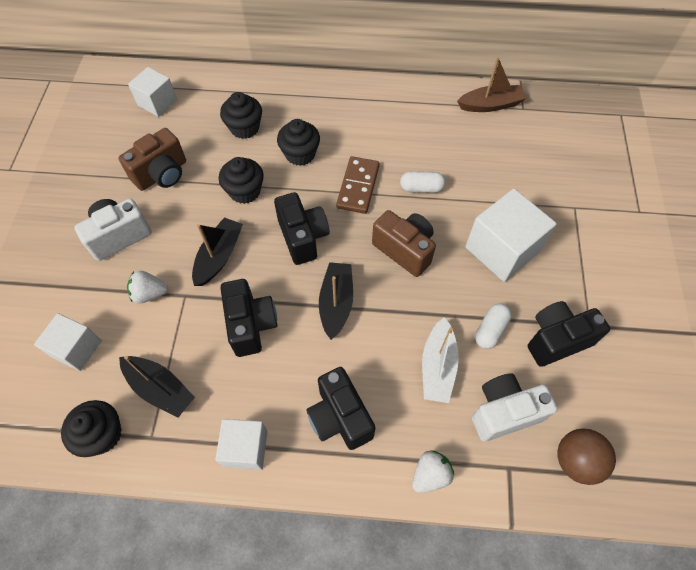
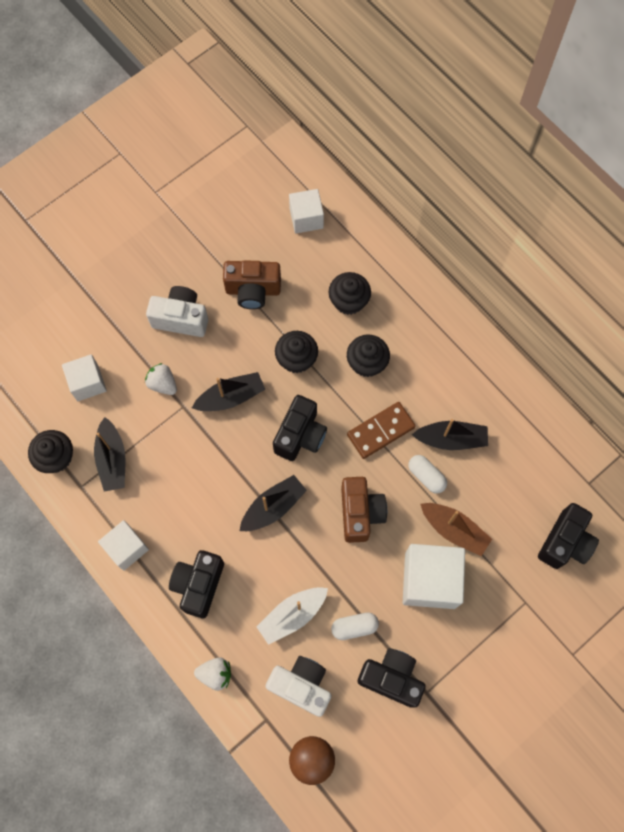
camera: 45 degrees right, 10 degrees up
black camera [220,279,277,357] -> black camera moved to [538,503,599,569]
brown boat [457,57,527,112] -> brown boat moved to [421,503,492,556]
none -> black boat [412,419,488,450]

